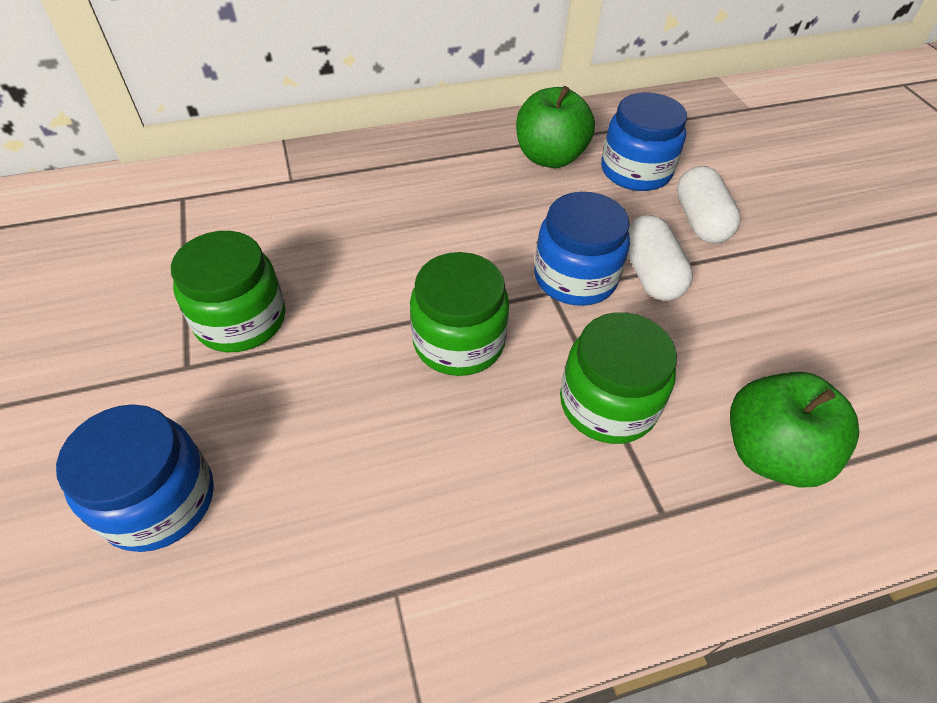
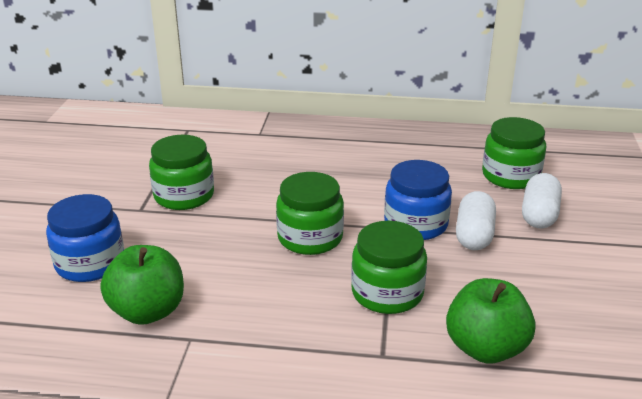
camera: 25 degrees right, 20 degrees down
green apple [516,86,595,168] -> green apple moved to [100,245,184,325]
blue jar [601,92,687,191] -> green jar [482,117,547,189]

